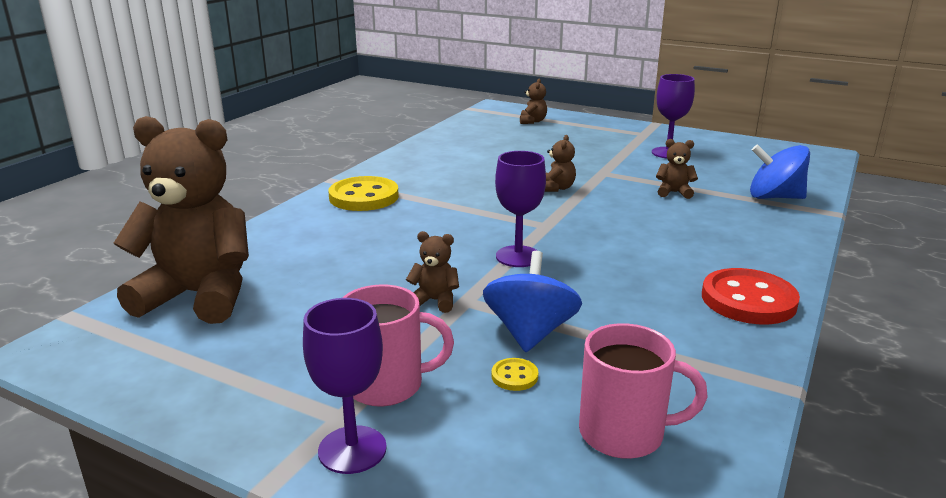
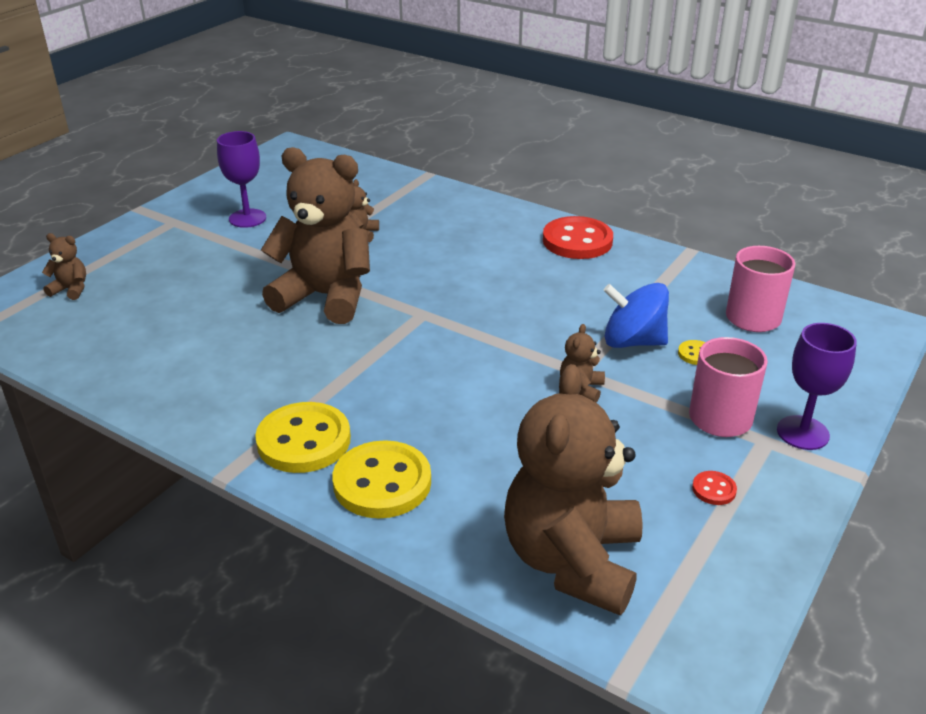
camera: 85 degrees left, 10 degrees up
purple goblet [495,151,546,267] -> none
brown teddy bear [545,135,576,192] -> brown teddy bear [261,147,370,324], size x2.49
blue spinning top [750,144,810,199] -> none
none -> yellow button [332,440,431,518]
none -> red button [692,471,737,505]

